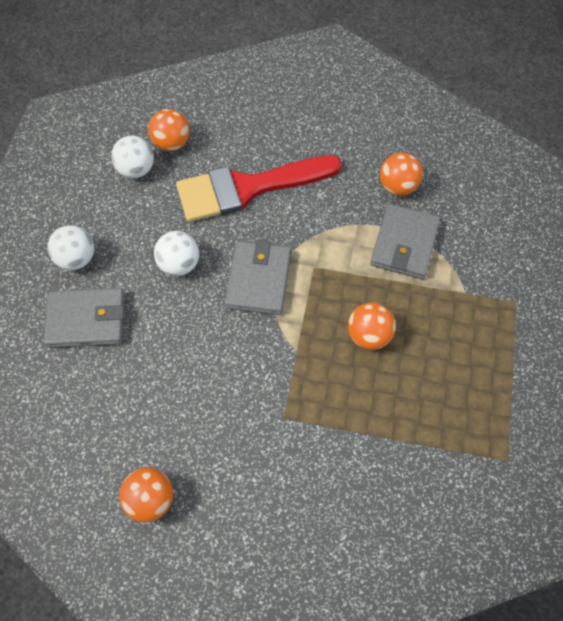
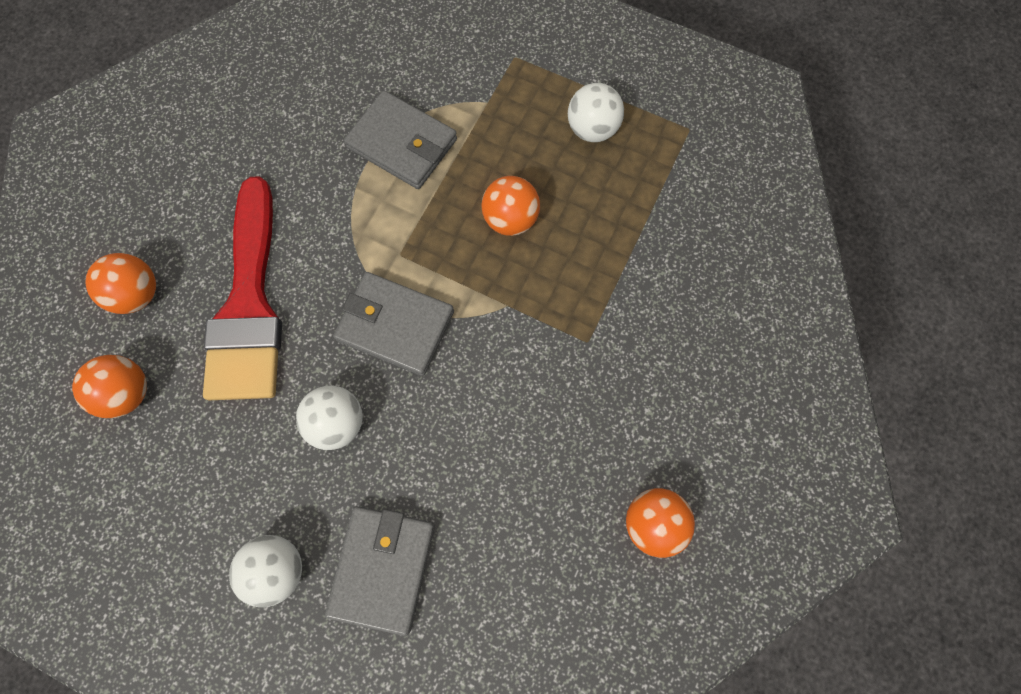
camera: 75 degrees left, 10 degrees up
white ball [111,136,154,178] -> white ball moved to [568,83,624,142]
orange ball [380,153,423,196] -> orange ball moved to [85,253,156,314]

